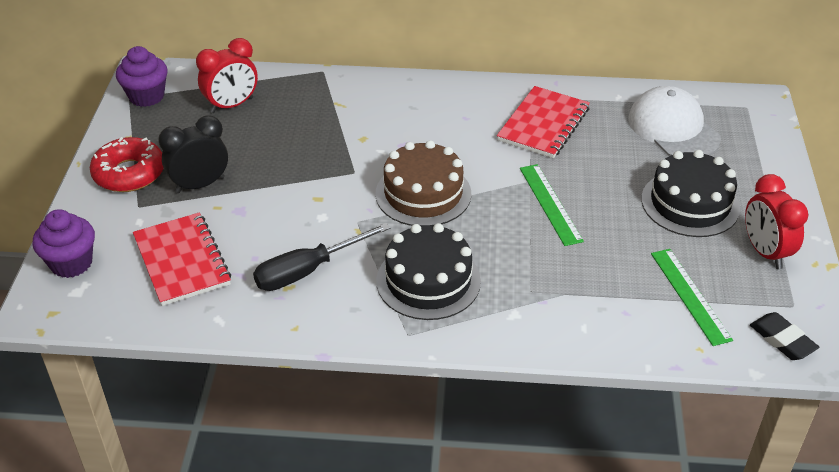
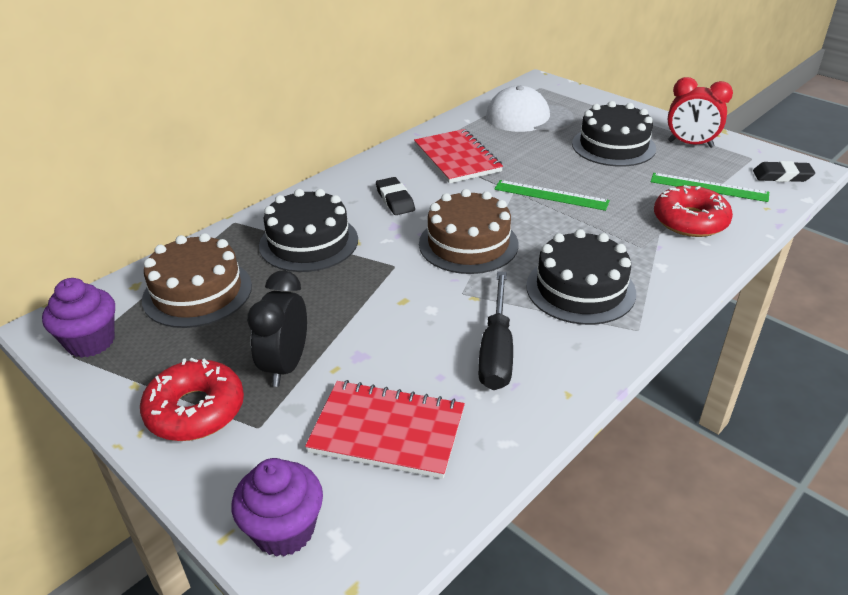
camera: 50 degrees left, 5 degrees down
red clock [196,38,258,113] -> brown cake [142,233,252,328]
none -> black cake [259,189,358,272]
none -> black eraser [376,177,415,215]
none -> red donut [654,185,733,237]

